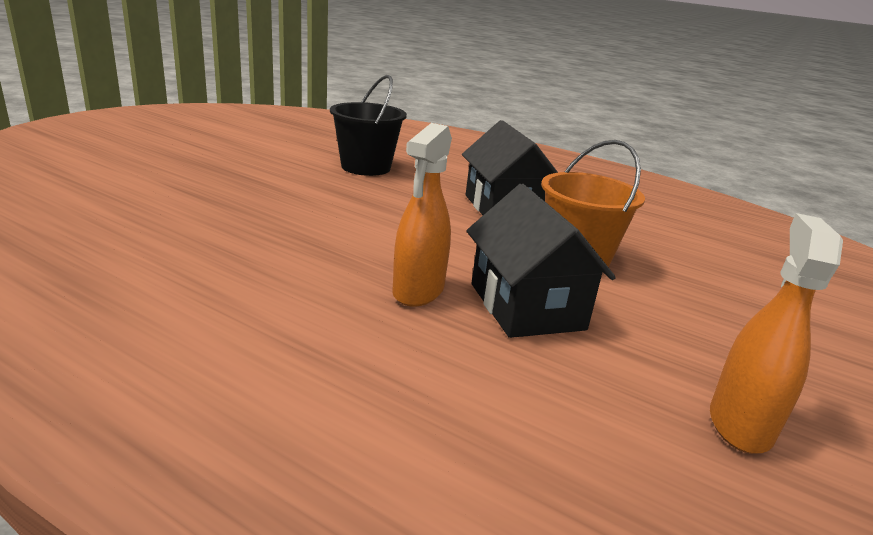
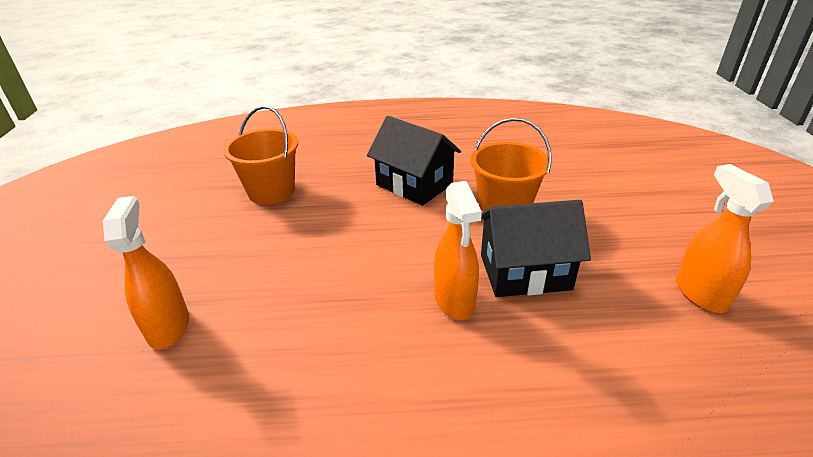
camera: 30 degrees left, 10 degrees up
black bucket [330,75,407,176] -> orange bucket [223,106,298,205]
black house [467,184,616,338] -> black house turned 45 degrees counterclockwise [481,200,591,297]
none -> orange spray bottle [103,196,189,350]

